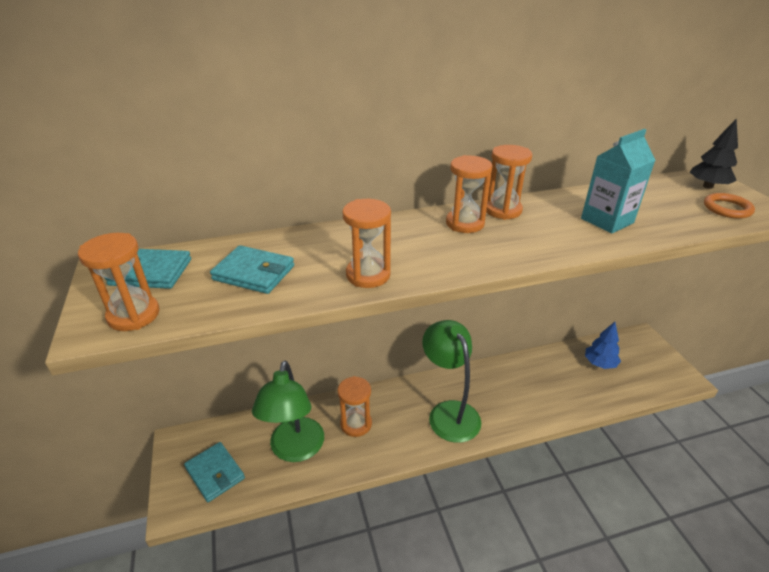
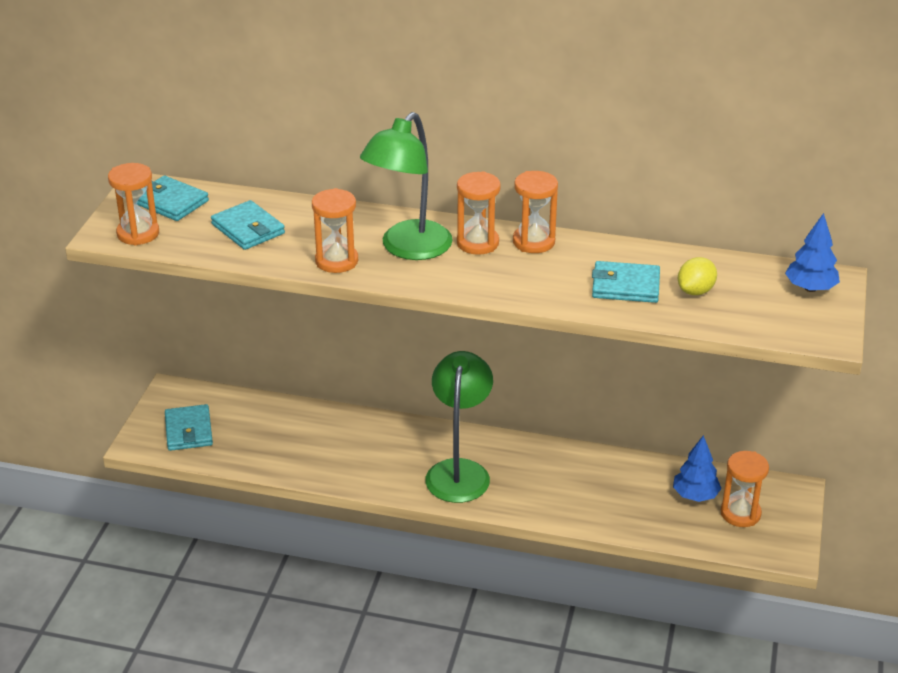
camera: 30 degrees right, 0 degrees up
green lamp [252,360,324,462] -> green lamp moved to [360,112,453,260]
orange hourglass [338,376,372,437] -> orange hourglass moved to [721,451,769,527]
turquoise carton [581,129,656,234] -> turquoise wallet [592,261,660,303]
black tree [690,118,738,189] -> blue tree [785,213,840,292]
orange ring [704,193,755,219] -> none
none -> yellow lemon [678,257,717,295]

